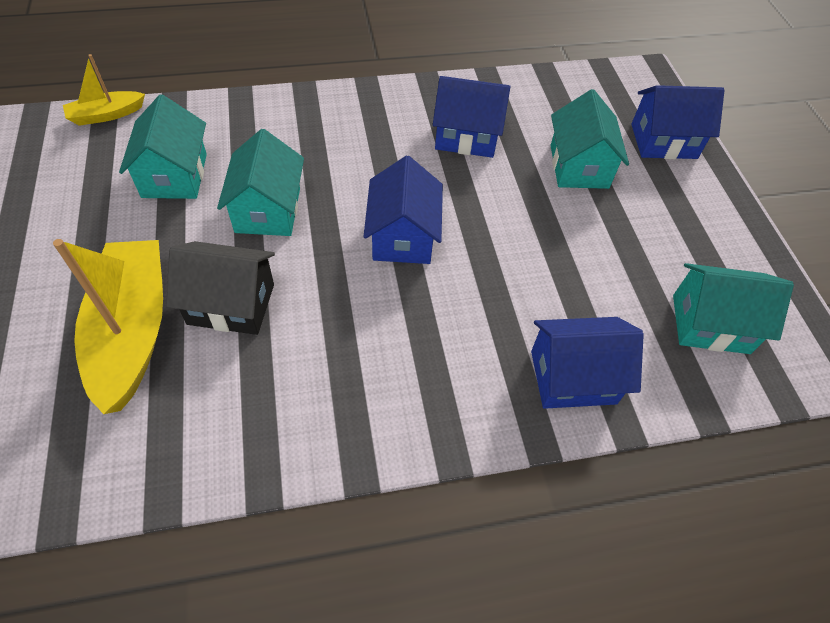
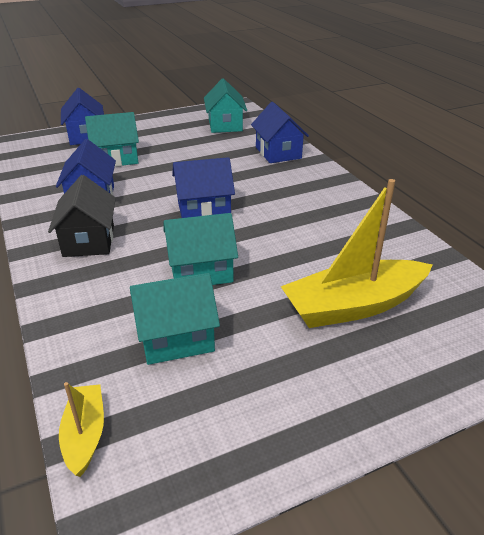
camera: 100 degrees left, 20 degrees down
yellow boat [63,54,145,126] -> yellow boat turned 150 degrees counterclockwise [59,382,104,477]
black house [166,241,275,335] -> black house moved to [48,175,116,257]

